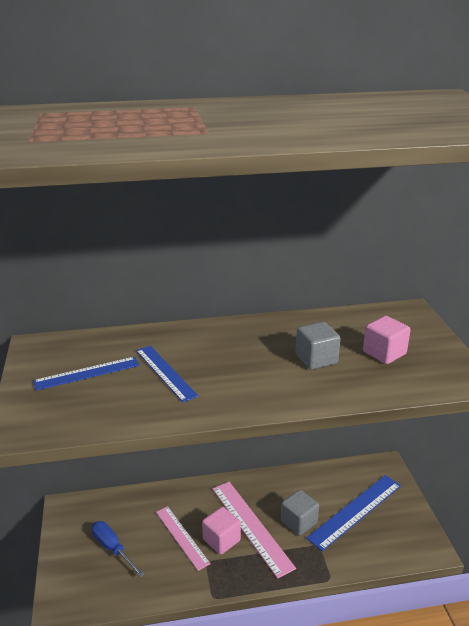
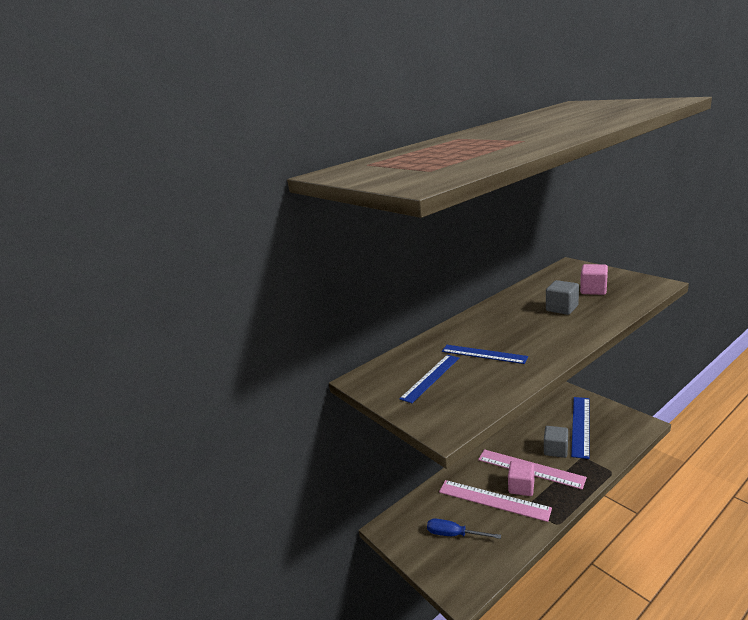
camera: 25 degrees left, 5 degrees down
pink ruler [156,506,211,571] -> pink ruler [439,480,552,522], size x1.51

